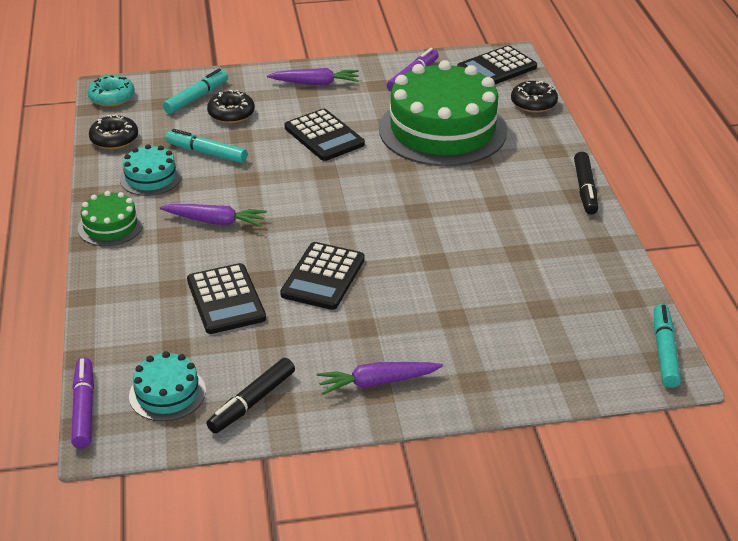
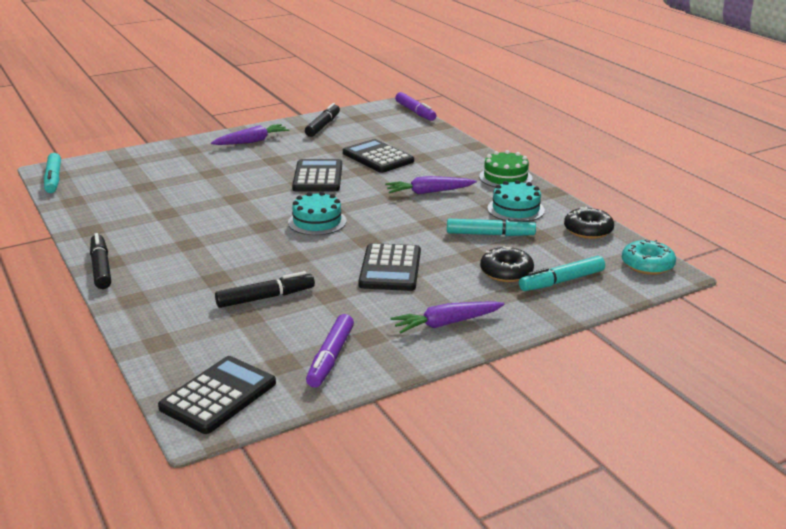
camera: 160 degrees right, 10 degrees down
turquoise cake [129,351,206,421] -> turquoise cake moved to [288,191,347,235]
turquoise marker [163,68,228,114] -> turquoise marker turned 45 degrees clockwise [519,256,605,291]
black calculator [285,109,365,161] -> black calculator turned 120 degrees counterclockwise [358,243,421,291]
green cake [379,60,507,166] -> black marker [215,271,315,308]
black donut [511,81,558,113] -> none

